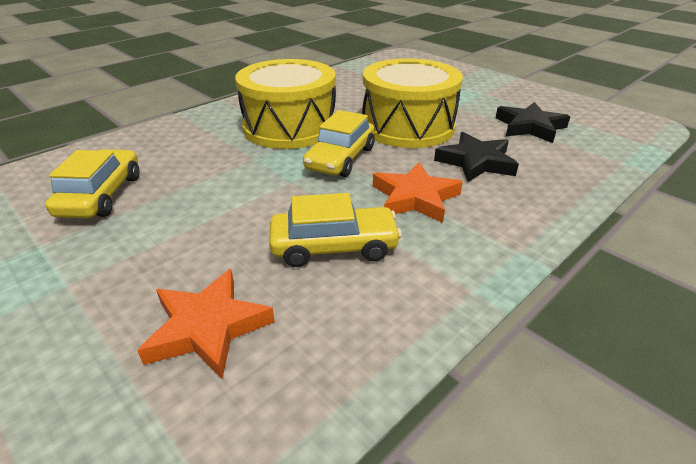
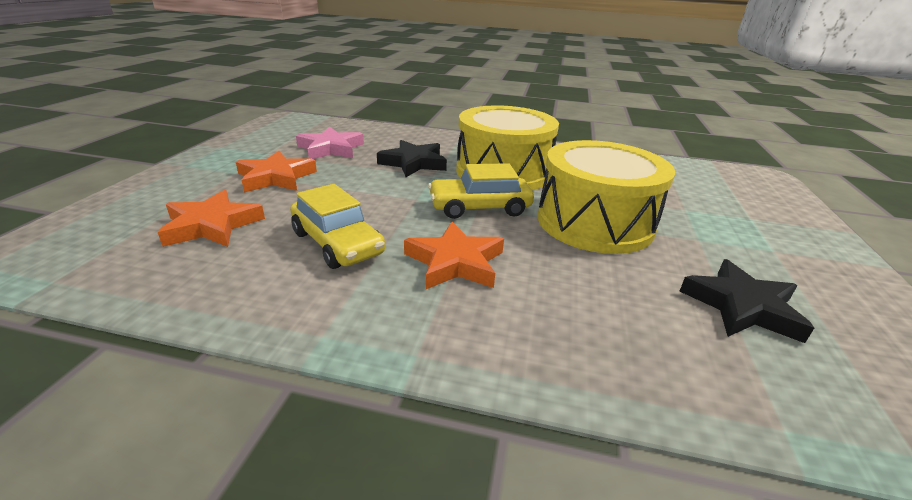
camera: 55 degrees right, 5 degrees down
yellow car [45,149,139,218] -> pink star [296,127,364,159]
black star [434,132,519,182] -> black star moved to [377,140,447,177]
none -> orange star [236,151,317,192]

